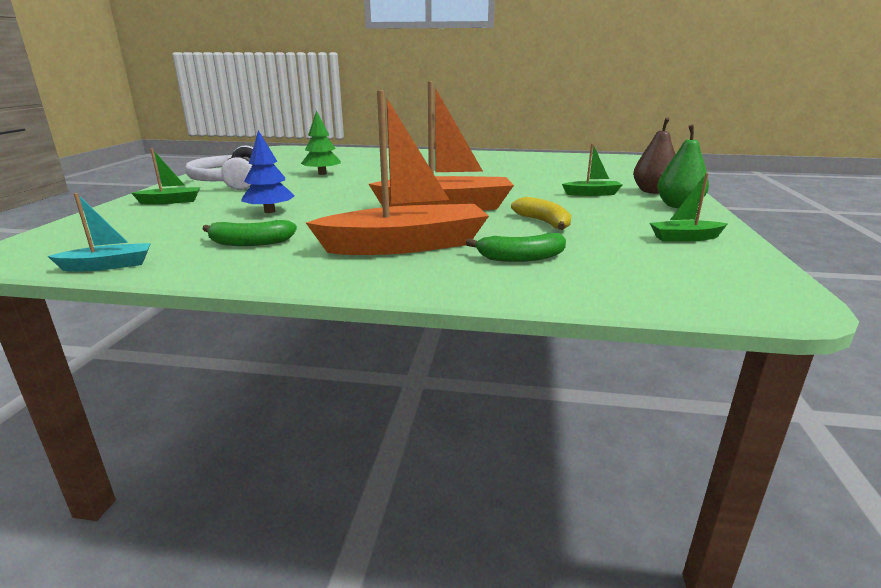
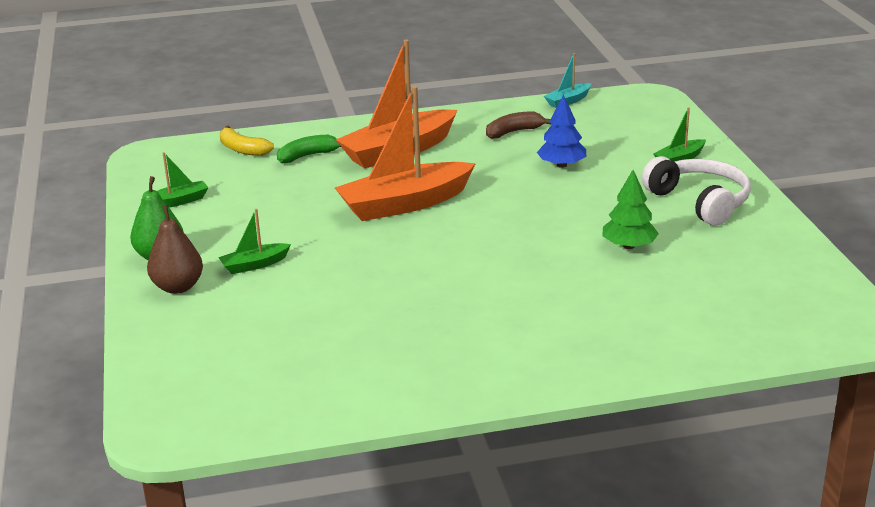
camera: 160 degrees right, 5 degrees up
green banana [202,220,297,246] -> brown banana [486,111,552,139]
yellow banana [511,197,571,230] -> yellow banana moved to [220,126,274,156]

